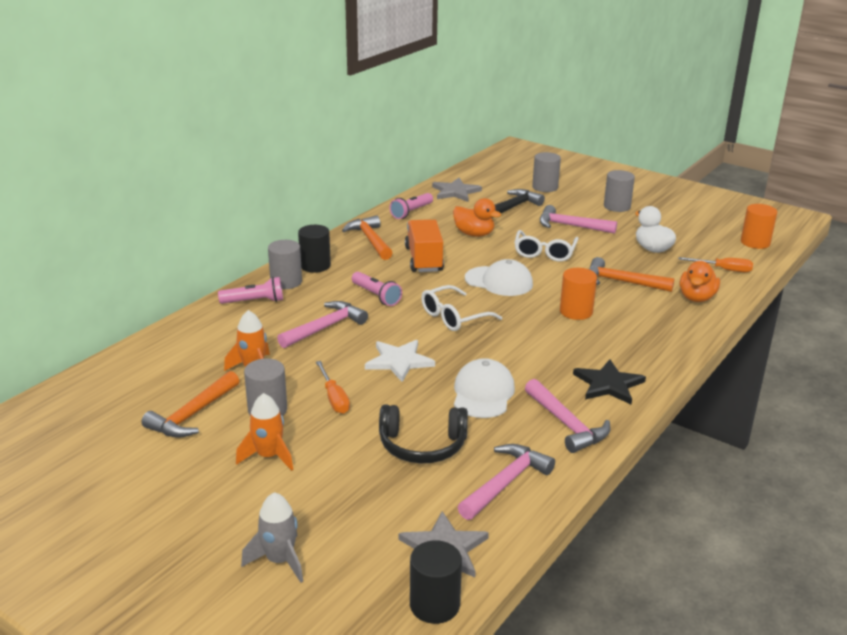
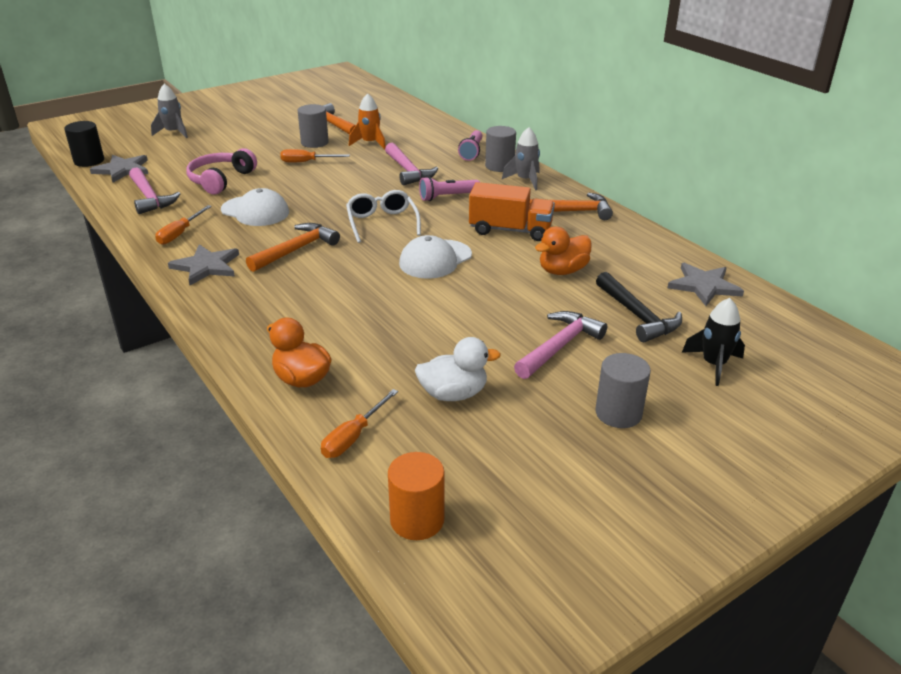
camera: 110 degrees right, 5 degrees up
orange rocket [236,393,294,471] -> none
black cylinder [298,225,331,273] -> grey rocket [502,127,540,190]
white star [365,340,435,382] -> none
black headphones [379,404,468,463] -> pink headphones [186,148,257,194]
pink flashlight [389,193,433,219] -> none
white glasses [514,230,579,262] -> none
pink hammer [525,379,610,453] -> orange screwdriver [155,205,212,245]
grey cylinder [532,152,561,192] -> black rocket [682,298,745,386]
orange cylinder [560,268,597,320] -> none
black star [573,359,646,405] -> grey star [168,244,239,285]
orange hammer [589,257,674,292] -> orange hammer moved to [246,223,340,272]

